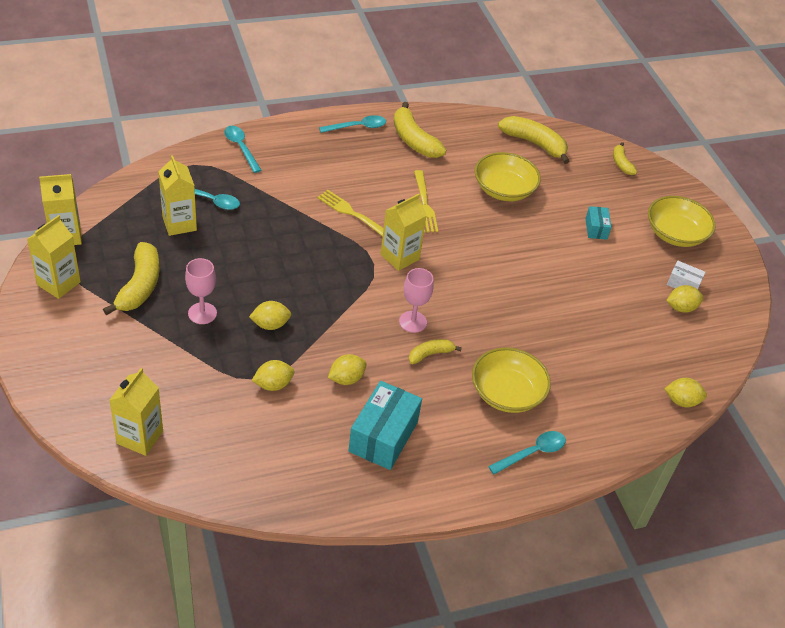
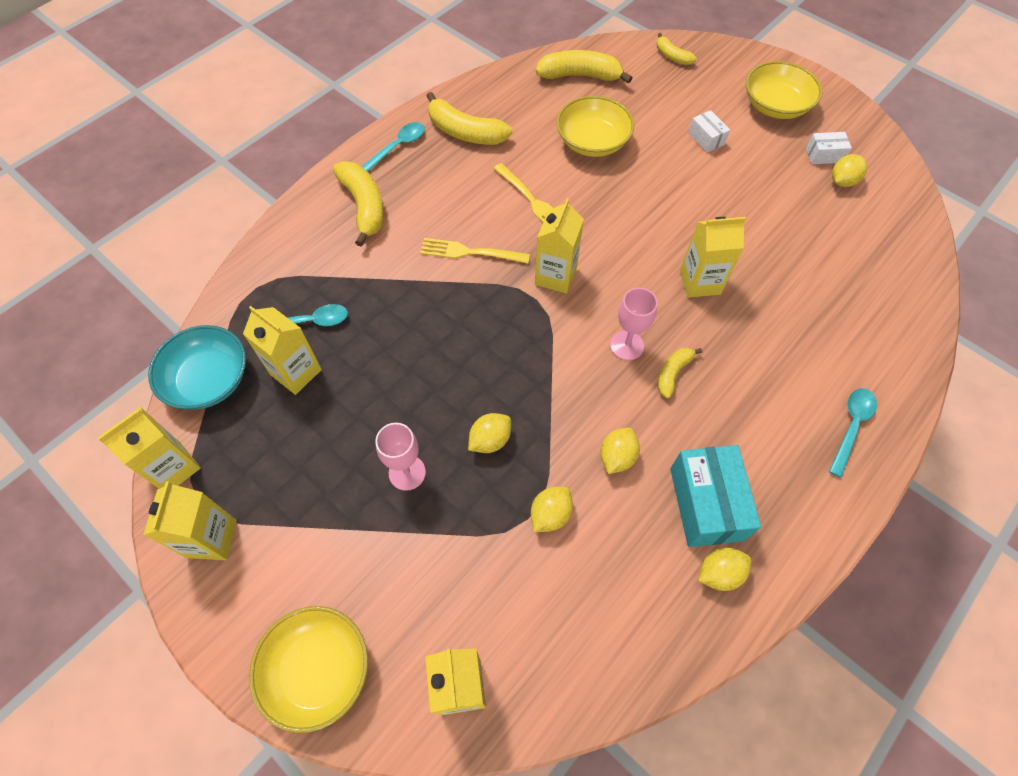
camera: 25 degrees left, 15 degrees up
yellow banana [103,242,160,315] -> yellow banana moved to [333,161,384,247]
turquoise spoon [224,126,262,173] -> none
yellow bowl [472,348,551,413] -> yellow bowl moved to [249,606,368,733]
turquoise box [585,206,612,240] -> white box [688,110,730,153]
yellow lemon [664,378,707,407] -> yellow lemon moved to [698,548,752,591]
none -> turquoise bowl [148,325,246,410]
none -> yellow carton [680,217,746,298]

